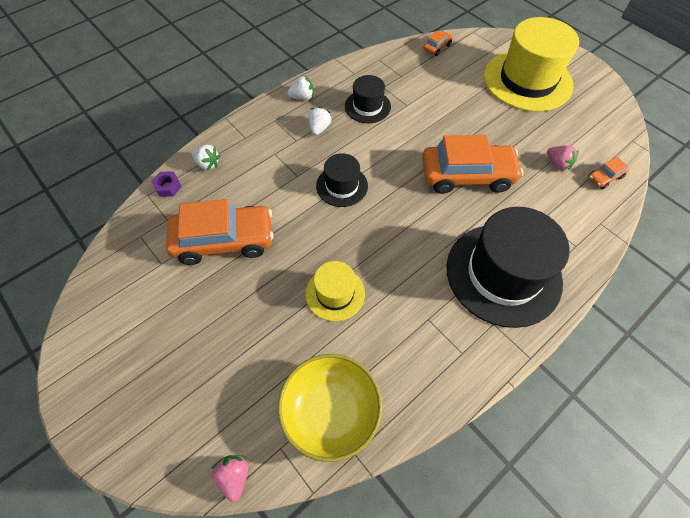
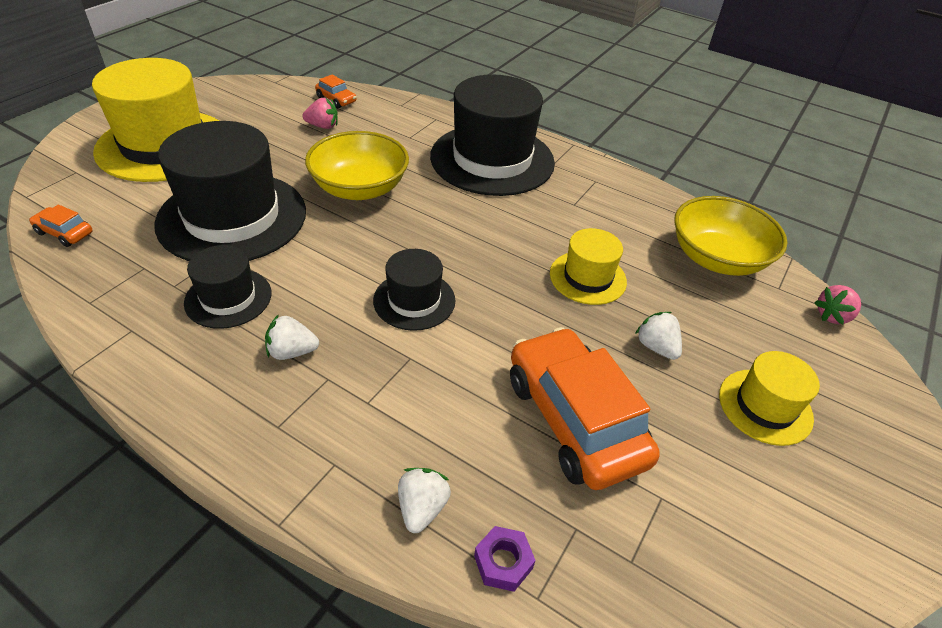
camera: 110 degrees left, 15 degrees down
white strawberry [287,76,313,100] -> white strawberry moved to [635,312,682,360]
orange car [422,135,523,194] -> yellow bowl [305,131,409,200]
pink strawberry [547,145,579,170] -> pink strawberry turned 60 degrees clockwise [302,98,338,129]
none -> black hat [155,121,306,261]
none -> yellow hat [719,351,820,446]

